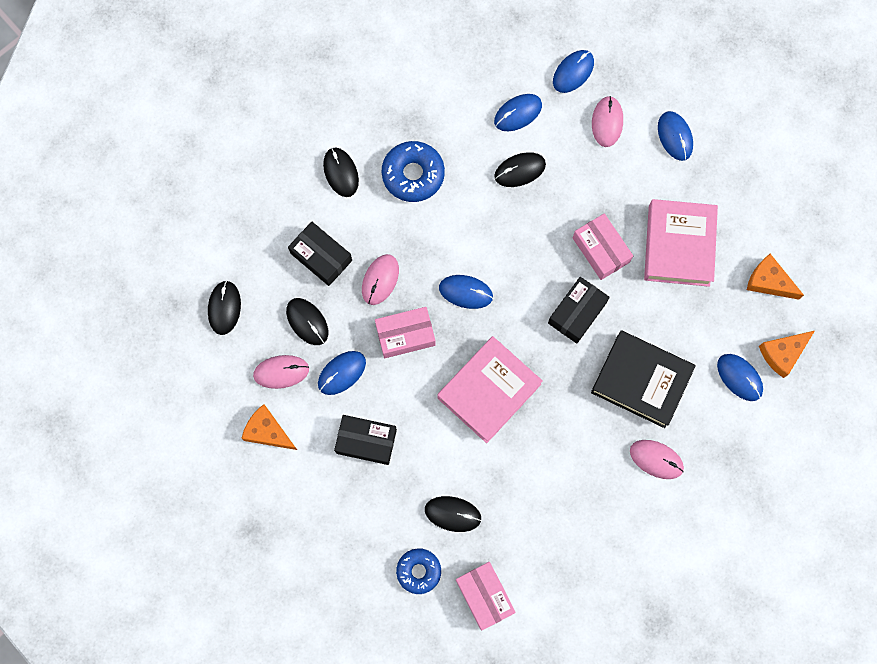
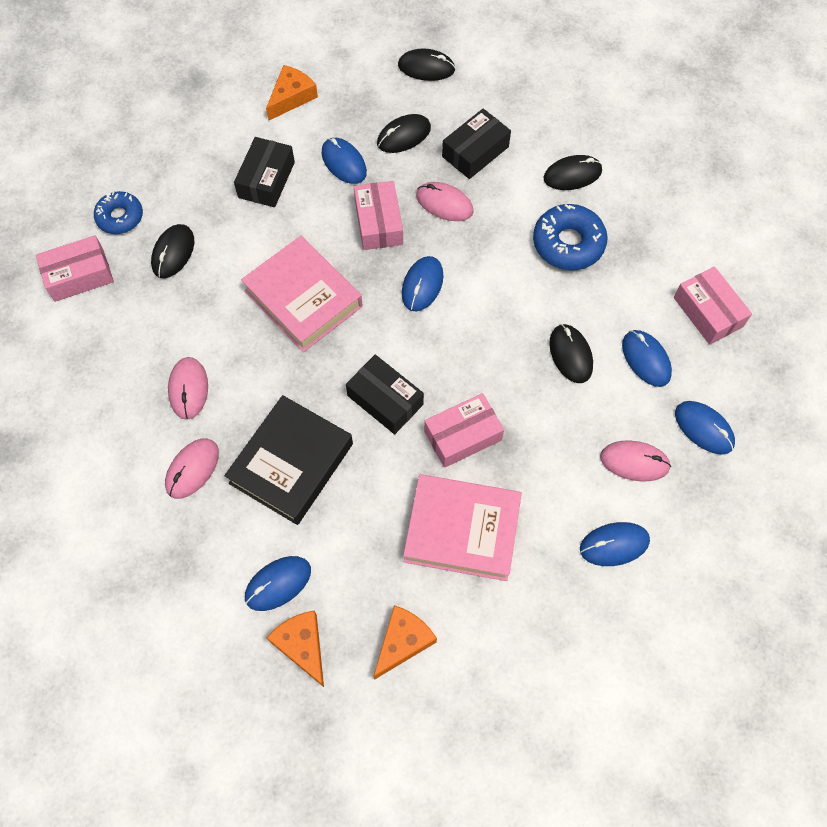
camera: 95 degrees right, 10 degrees down
pink mouse [253,355,309,389] -> pink mouse moved to [168,357,208,420]
none -> pink box [674,267,752,345]

